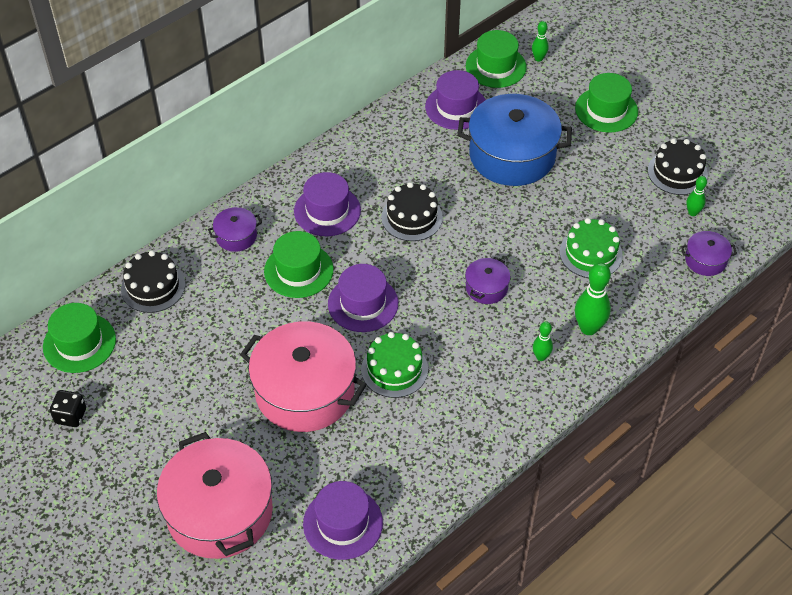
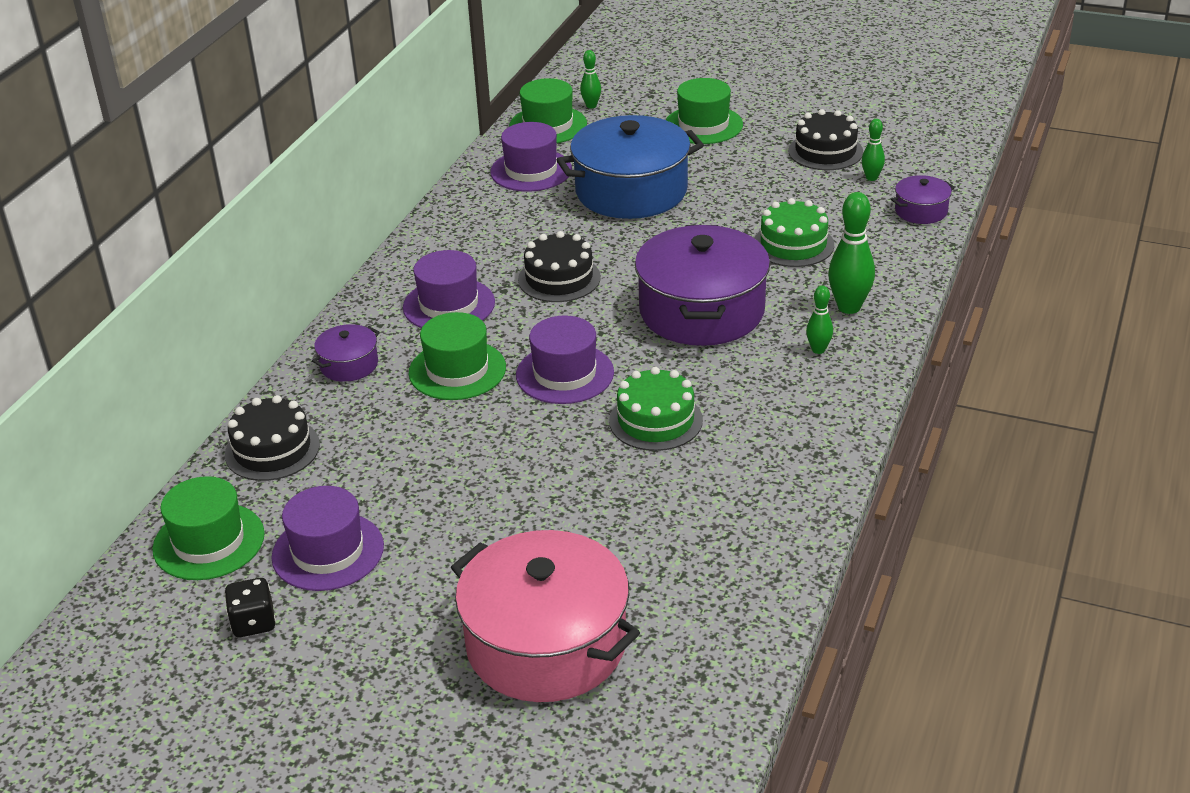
camera: 25 degrees left, 15 degrees down
pink pot [240,321,367,432] -> none
purple hat [303,481,383,560] -> purple hat moved to [271,486,384,591]
purple pot [465,257,510,304] -> purple pot [635,225,770,346], size x2.21

